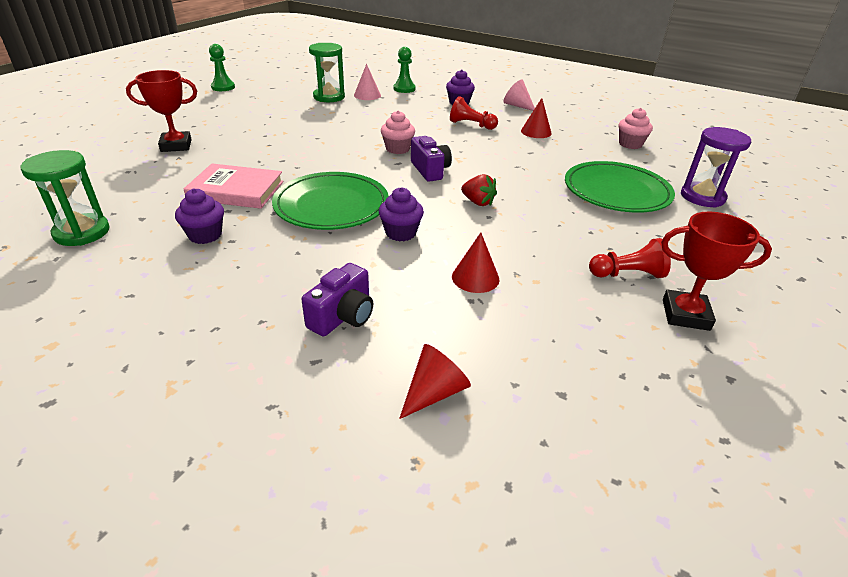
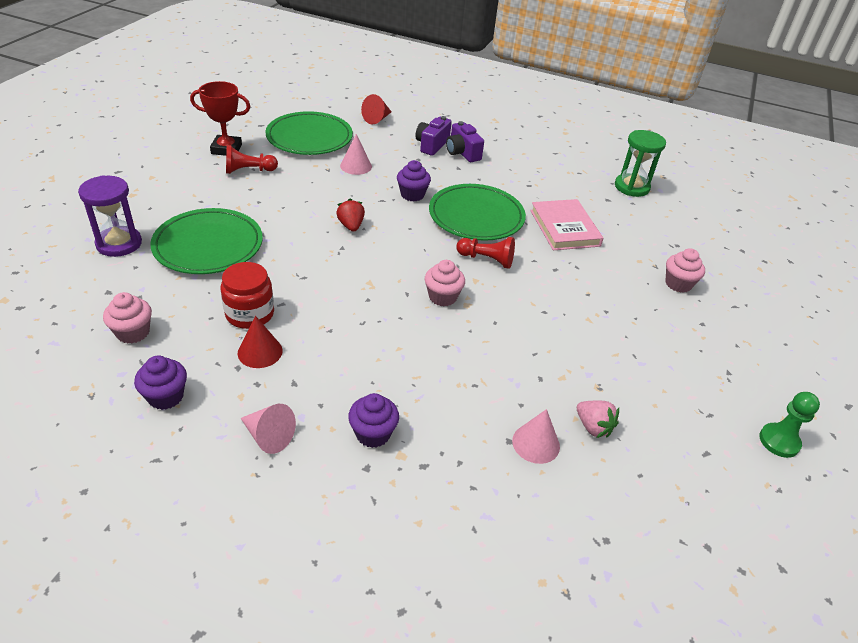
camera: 170 degrees right, 5 degrees up
red trophy [126,70,197,152] -> pink cupcake [665,248,705,293]
purple cupcake [175,188,224,244] -> purple cupcake moved to [134,356,187,410]
pink book [184,163,283,209] -> pink book turned 75 degrees clockwise [530,199,603,250]
green hourglass [309,43,345,102] -> pink strawberry [577,400,619,438]
green pawn [394,47,415,93] -> none
purple camera [411,136,452,182] -> purple camera moved to [446,121,484,162]
red pawn [450,96,498,130] -> red pawn moved to [456,237,515,269]
red cone [452,233,500,293] -> pink cone [340,134,372,175]
red strawberry [461,174,497,206] -> red strawberry turned 45 degrees clockwise [336,198,365,232]
none -> red jar [221,262,274,329]
none -> green plate [265,111,353,155]

